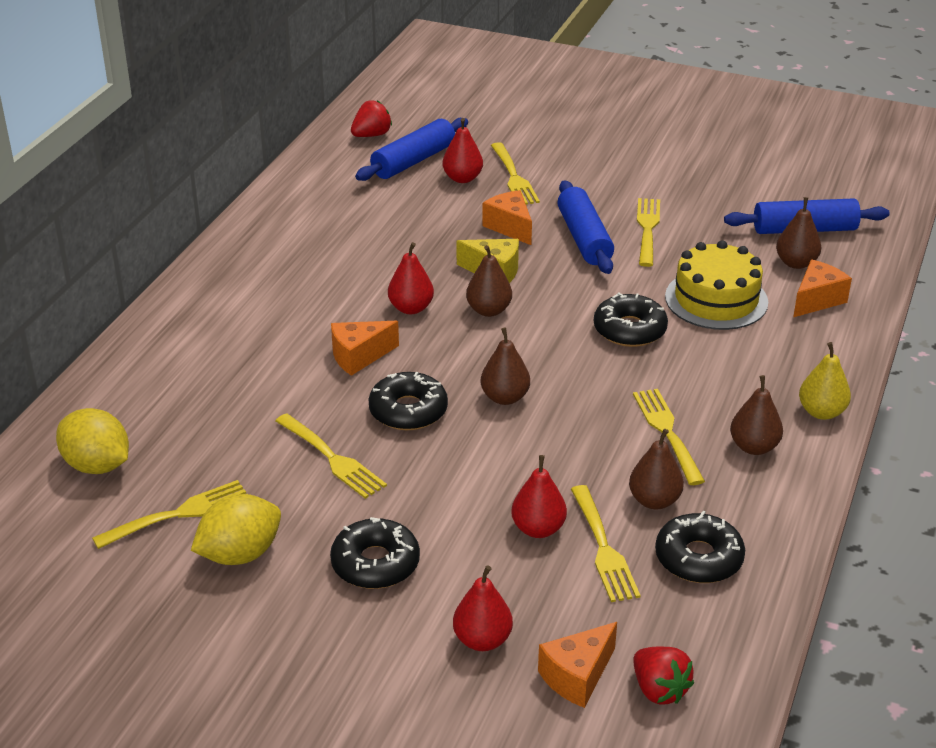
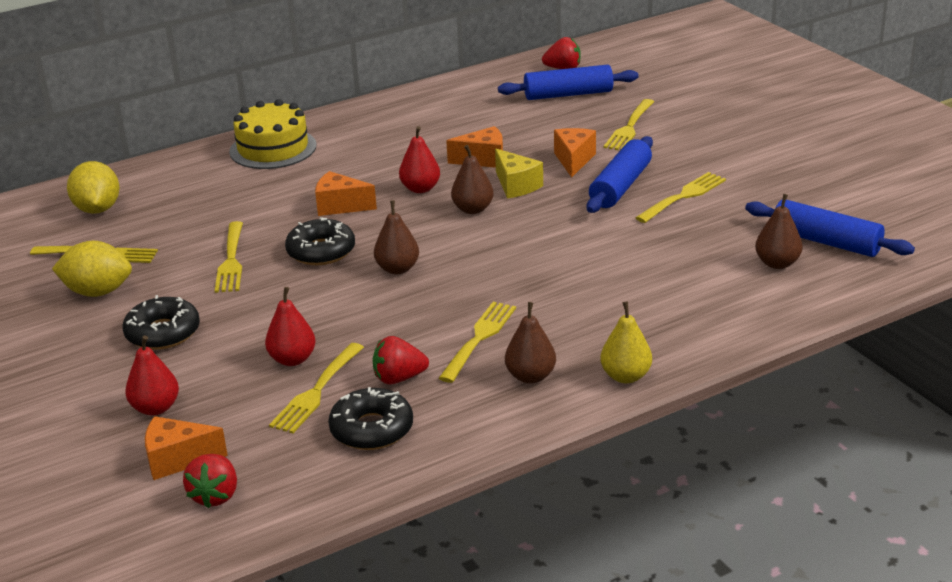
camera: 40 degrees right, 5 degrees down
red pear [443,118,483,183] -> none
black donut [594,293,668,347] -> none
brown pear [629,429,684,509] -> red strawberry [373,336,429,385]
yellow cake [665,240,768,330] -> yellow cake moved to [229,99,316,169]
orange cheese [793,260,852,317] -> orange cheese moved to [446,126,503,168]

